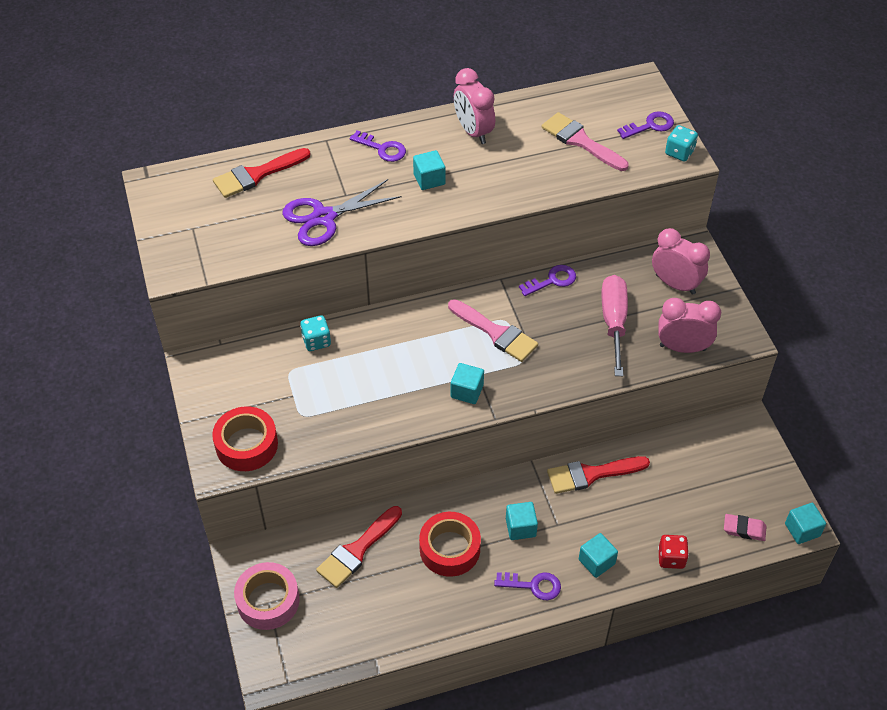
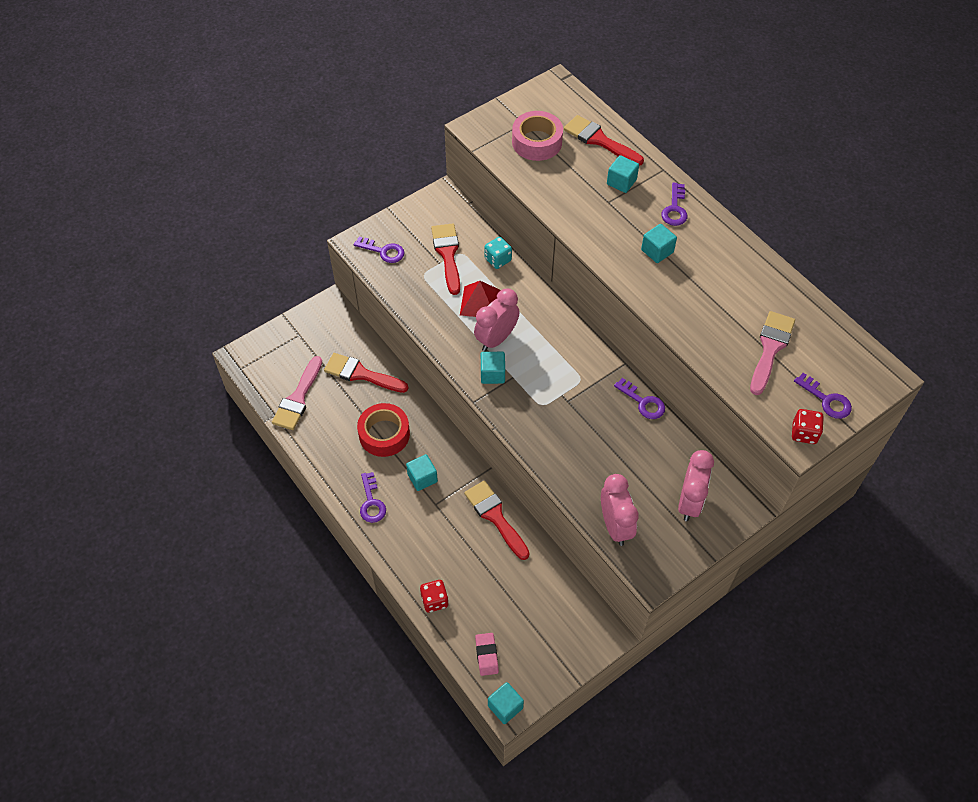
camera: 70 degrees right, 5 degrees up
red tape [212,406,278,471] -> purple key [353,237,404,263]
pink tape [234,562,300,630] -> pink tape moved to [512,111,563,161]
purple scissors [282,179,401,246] -> none
pink brush [448,299,538,362] -> pink brush moved to [272,356,322,430]
pink clock [454,68,495,144] -> pink clock moved to [474,289,520,351]
turquoise cube [579,533,618,578] -> turquoise cube moved to [607,155,639,193]
pink screwdriver [601,275,628,376] -> none
turquoise dice [665,125,698,161] -> red dice [792,409,824,444]
none -> red brush [431,223,460,295]
none -> red pyramid [460,281,500,317]

